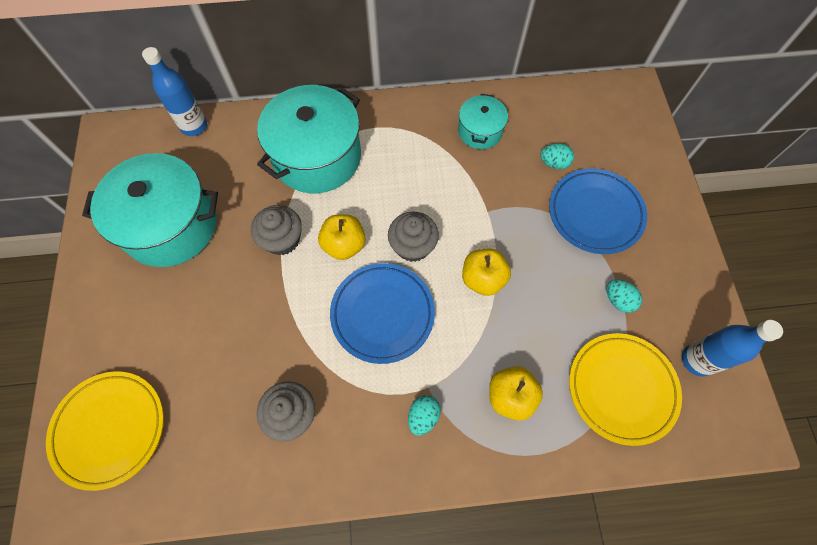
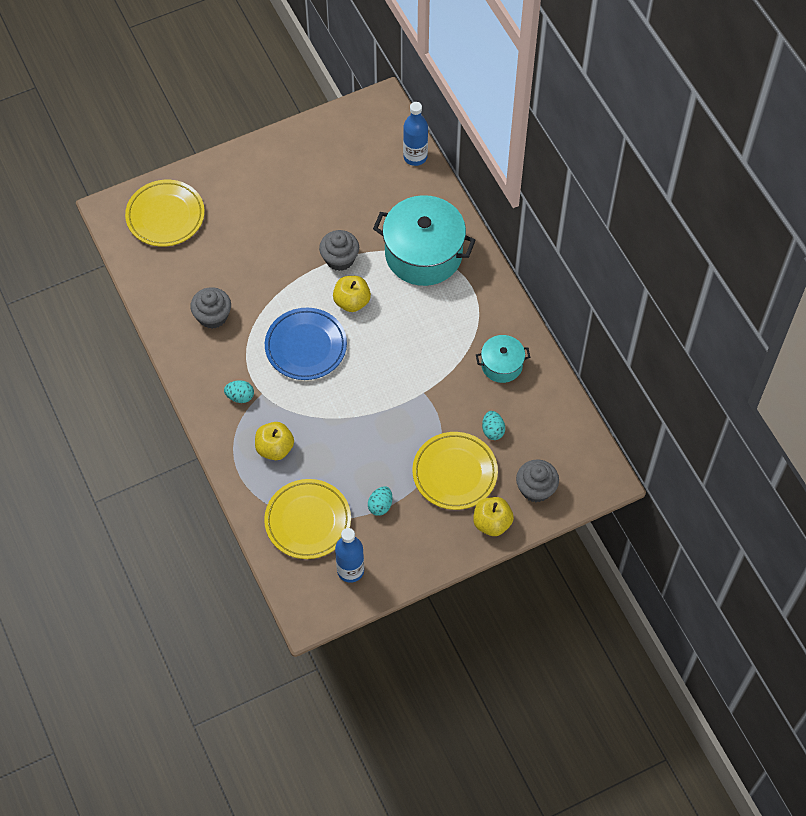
camera: 70 degrees right, 5 degrees down
turquoise pot [82,153,218,267] -> none
grey cupcake [388,212,439,262] -> grey cupcake moved to [516,459,559,502]
yellow apple [462,249,511,296] -> yellow apple moved to [473,497,514,536]
blue plate [549,168,647,254] -> yellow plate [412,432,498,510]

